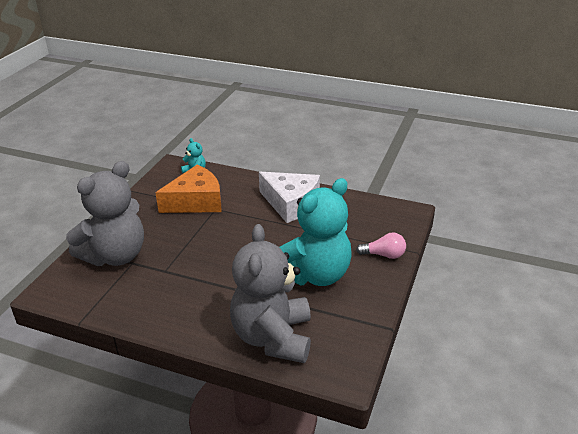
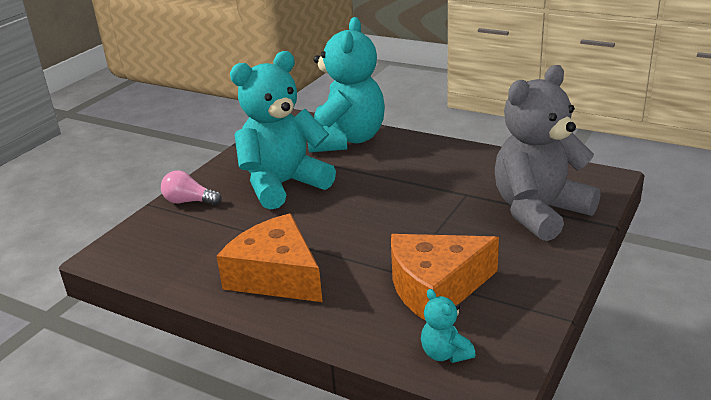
camera: 170 degrees left, 5 degrees down
grey teddy bear [230,224,311,363] -> turquoise teddy bear [308,17,385,153]
white cheese [259,172,320,223] -> orange cheese [216,213,323,302]

